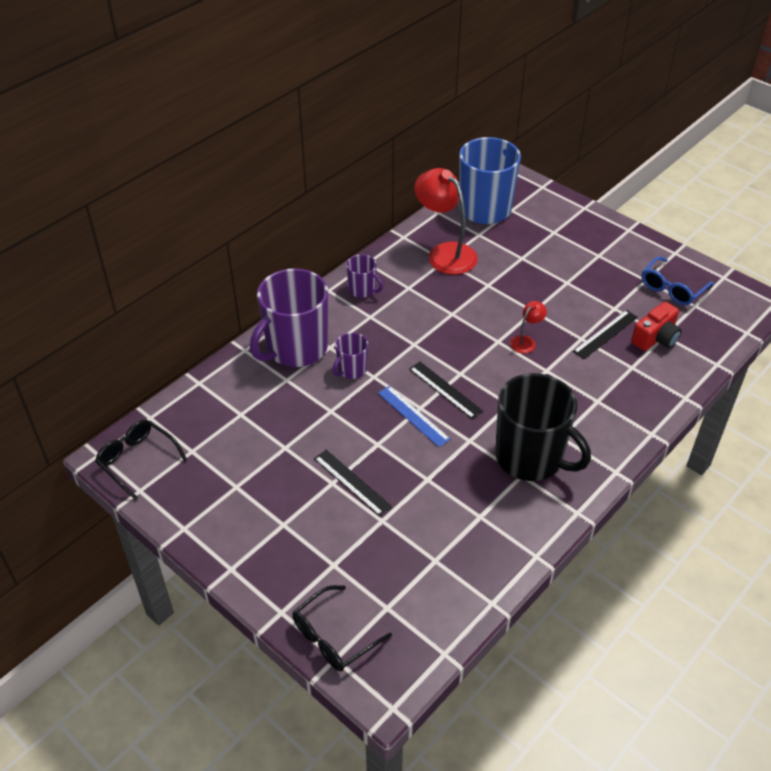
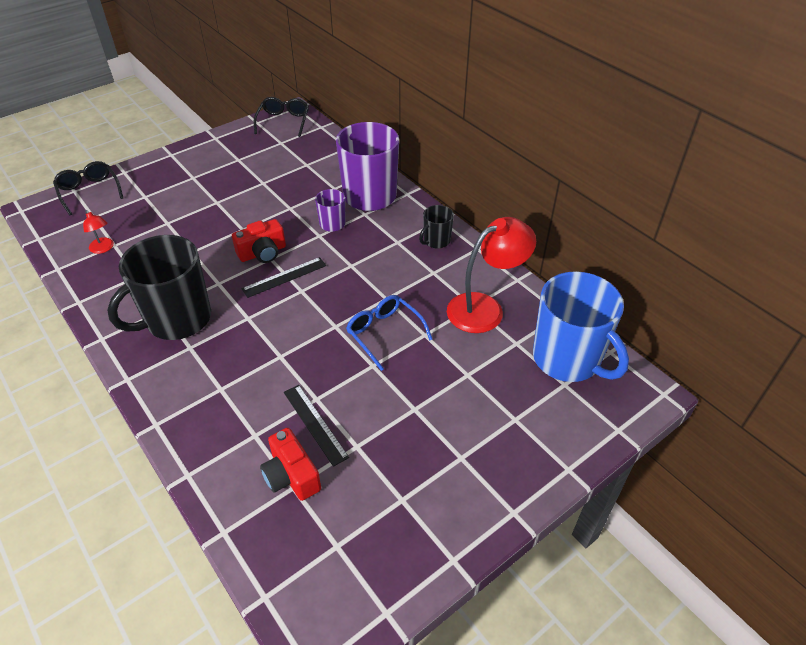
camera: 100 degrees right, 0 degrees up
black glasses [95,419,187,500] -> black glasses turned 45 degrees counterclockwise [254,97,309,137]
black ruler [314,450,392,516] -> none
purple mug [346,255,383,298] -> black mug [419,205,454,249]
blue ruler [378,386,451,447] -> red camera [232,219,286,263]
red lamp [510,301,547,353] -> red lamp moved to [83,210,114,254]
blue glasses [642,256,714,305] -> blue glasses moved to [346,295,432,371]

